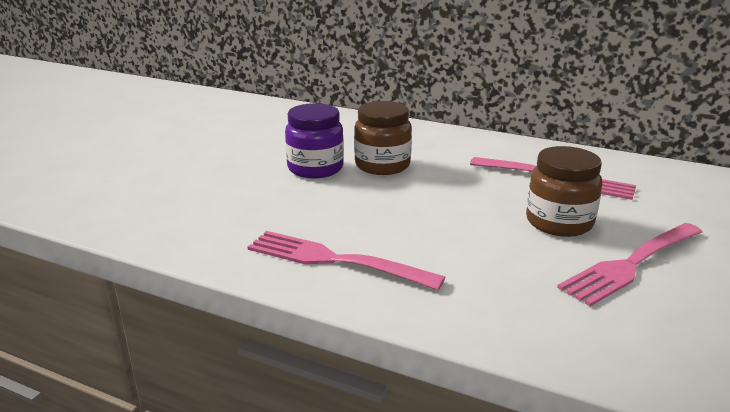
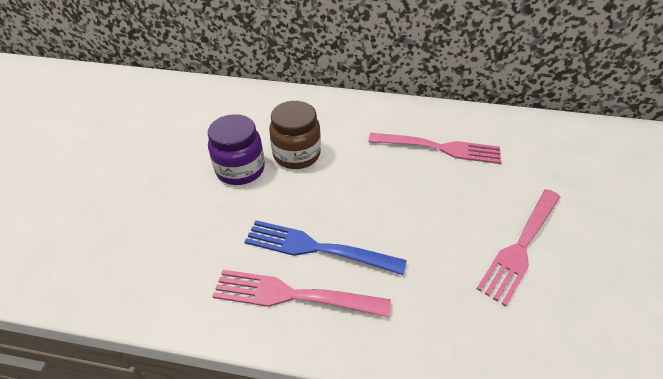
camera: 15 degrees left, 20 degrees up
brown jar [526,146,602,237] -> none
none -> blue fork [245,220,407,275]

